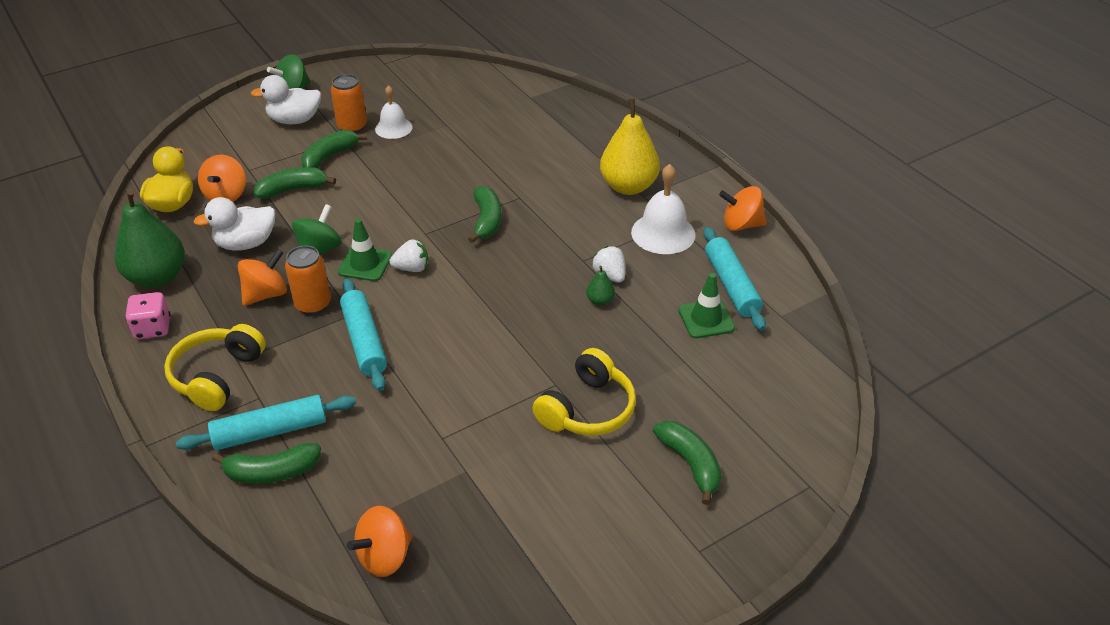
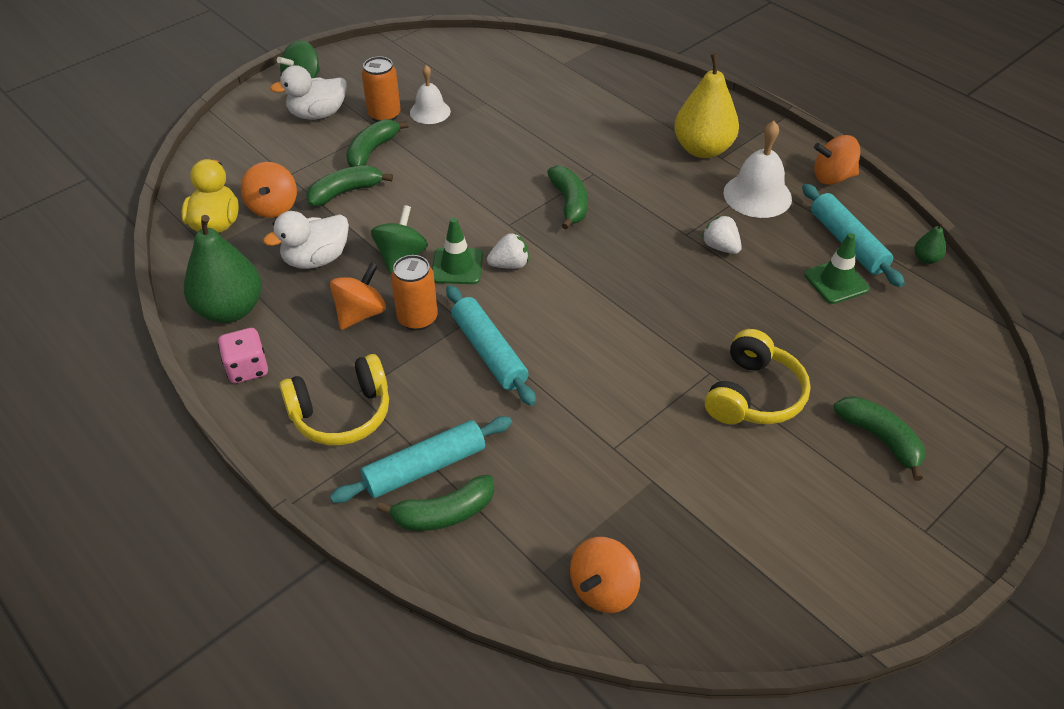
camera: 10 degrees left, 5 degrees up
yellow headphones [164,324,266,411] -> yellow headphones turned 120 degrees counterclockwise [279,354,389,445]
green pear [586,266,615,306] -> green pear moved to [914,222,946,264]

